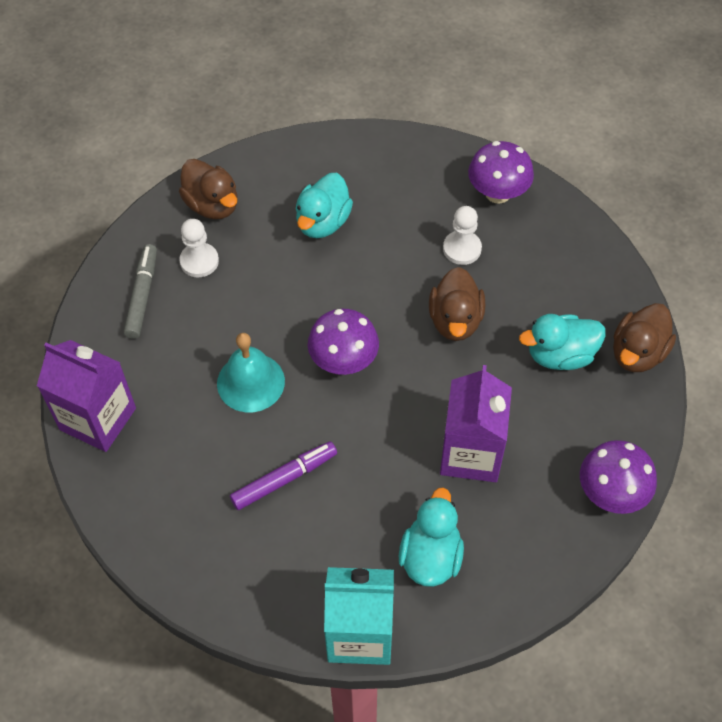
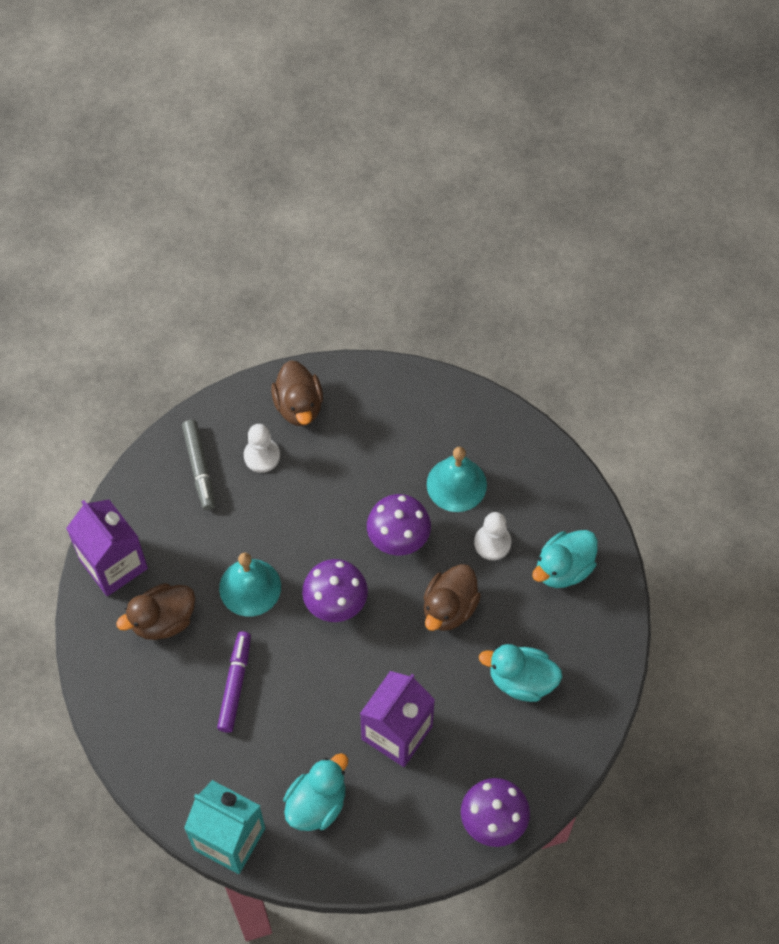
camera: 25 degrees right, 5 degrees up
grey marker [123,244,157,339] -> grey marker turned 135 degrees clockwise [182,420,215,510]
purple marker [230,441,337,510] -> purple marker turned 75 degrees counterclockwise [217,631,251,733]
turquoise duck [296,173,353,238] -> turquoise duck moved to [532,530,598,588]
purple mushroom [468,141,534,204] -> purple mushroom moved to [367,494,431,555]
brown duck [613,303,676,372] -> brown duck moved to [116,583,195,640]
none -> turquoise bell [427,447,487,512]

